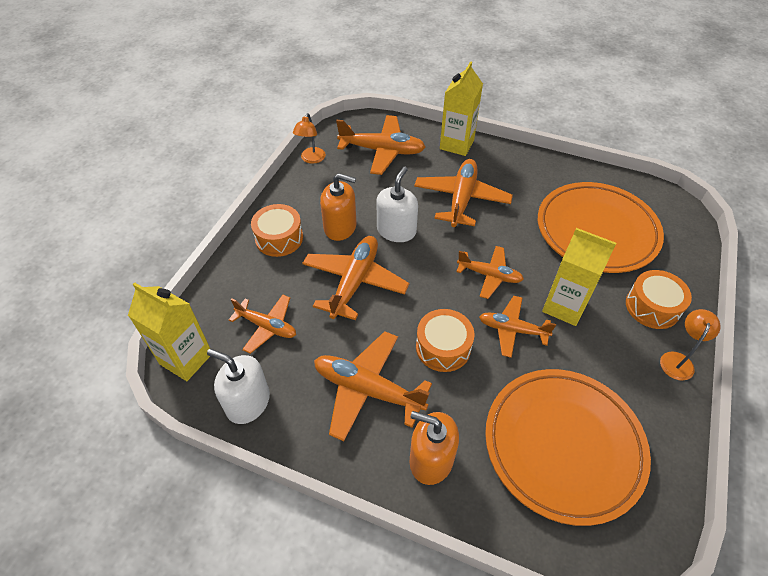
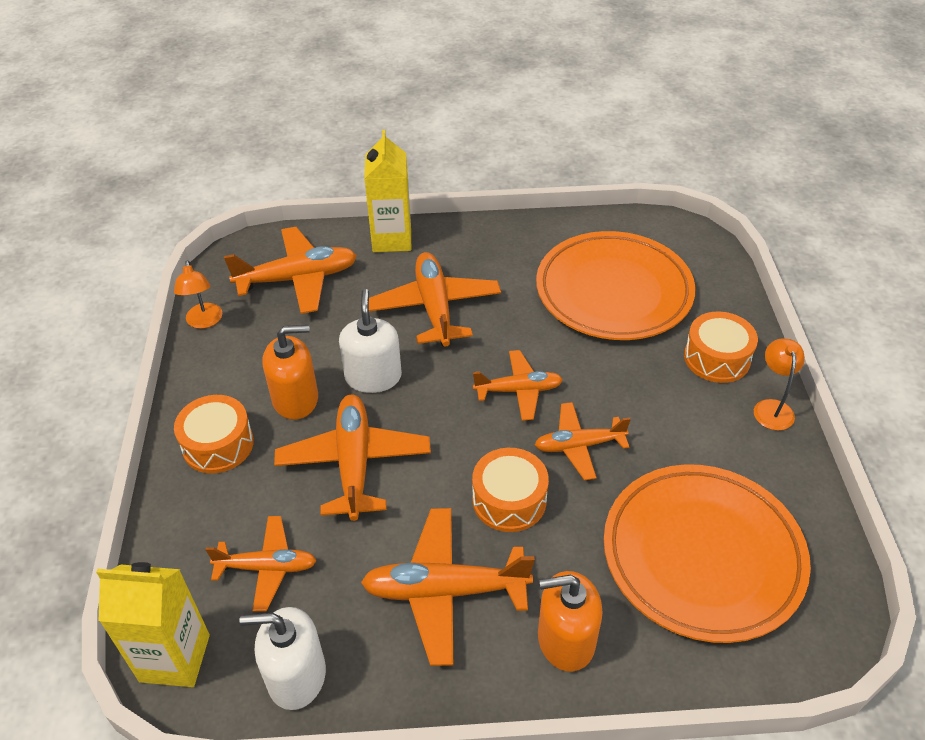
camera: 25 degrees left, 5 degrees down
yellow carton [542,228,616,326] -> none

